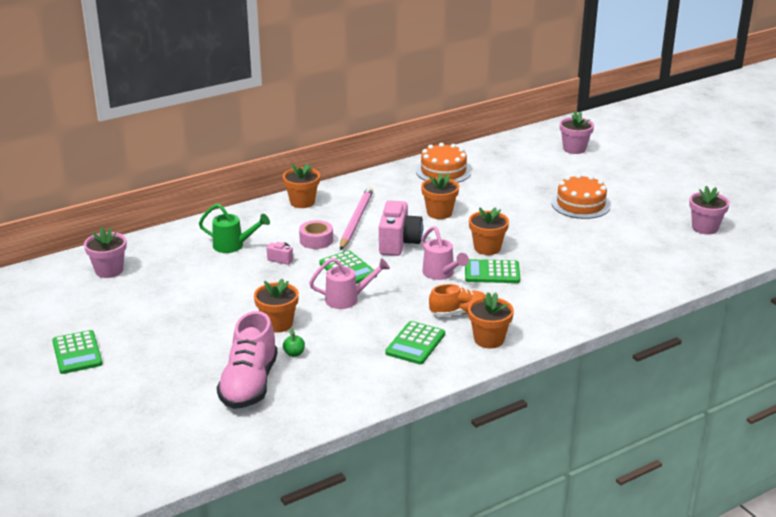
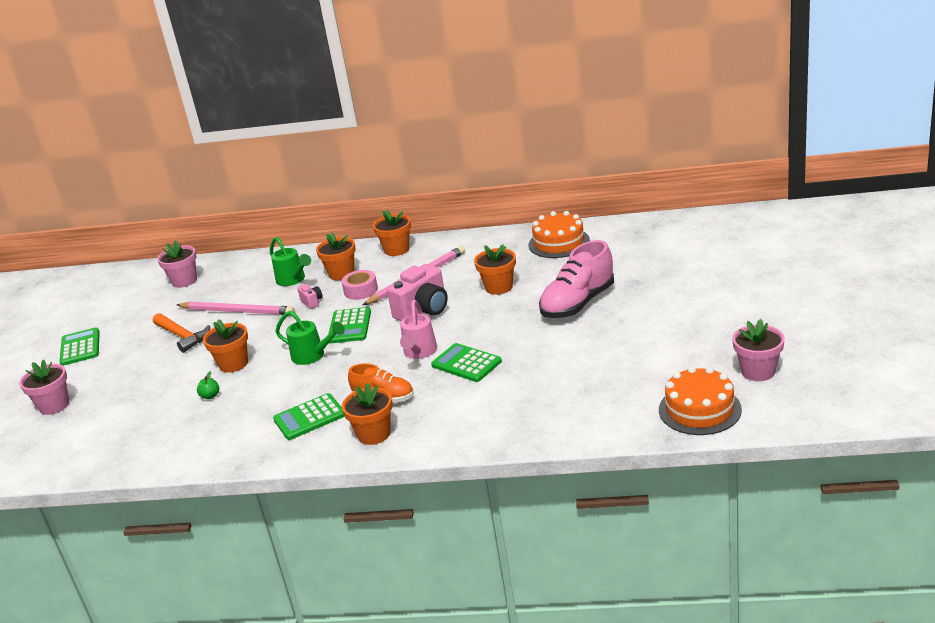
camera: 40 degrees right, 0 degrees up
green calculator [52,330,103,374] -> green calculator turned 150 degrees clockwise [59,328,100,366]
pink shoe [217,311,277,409] -> pink shoe moved to [539,240,614,318]
pink watering can [309,258,390,309] -> green watering can [275,311,345,365]
orange flower pot [469,207,509,255] -> orange flower pot moved to [316,232,356,280]
orange cake [552,174,611,219] -> orange cake moved to [659,366,742,435]
pink flower pot [560,111,594,154] -> pink flower pot moved to [19,359,69,415]
none -> orange hammer [153,313,210,353]
none -> pink pencil [177,301,295,315]

